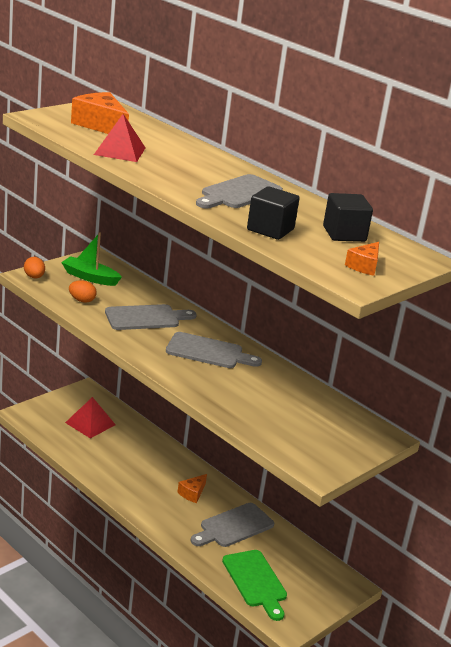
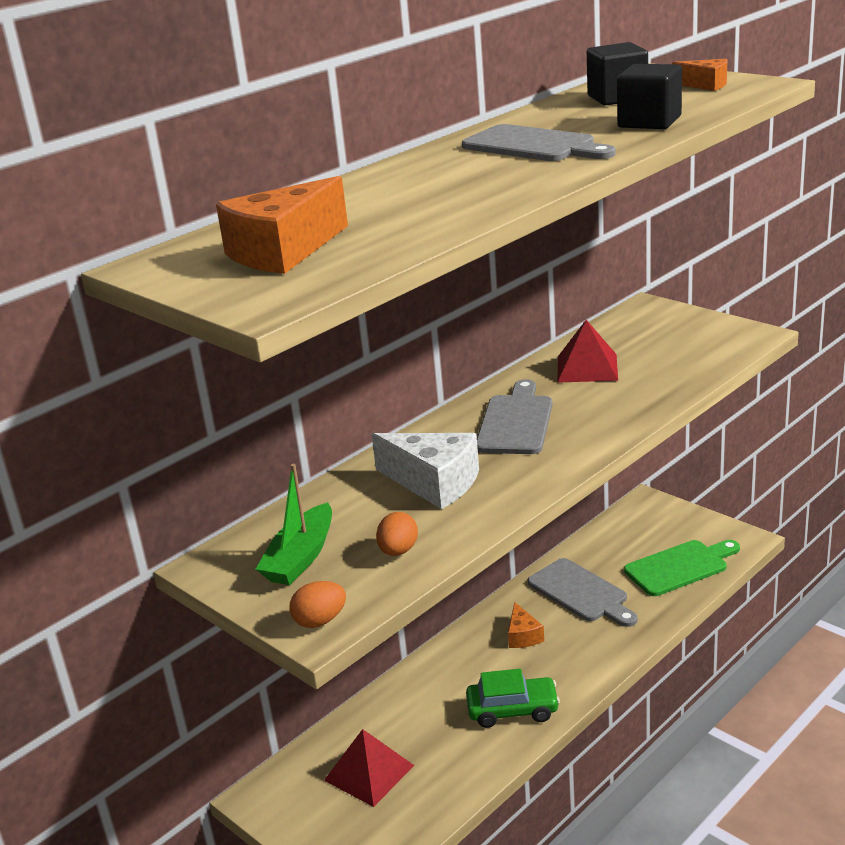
camera: 85 degrees left, 0 degrees up
red pyramid [94,114,146,162] -> red pyramid moved to [557,320,618,383]
grey cutting board [105,304,197,330] -> white cheese [371,433,479,509]
orange cheese [178,474,207,503] -> orange cheese turned 45 degrees clockwise [508,602,544,648]
none -> green car [466,669,560,728]

